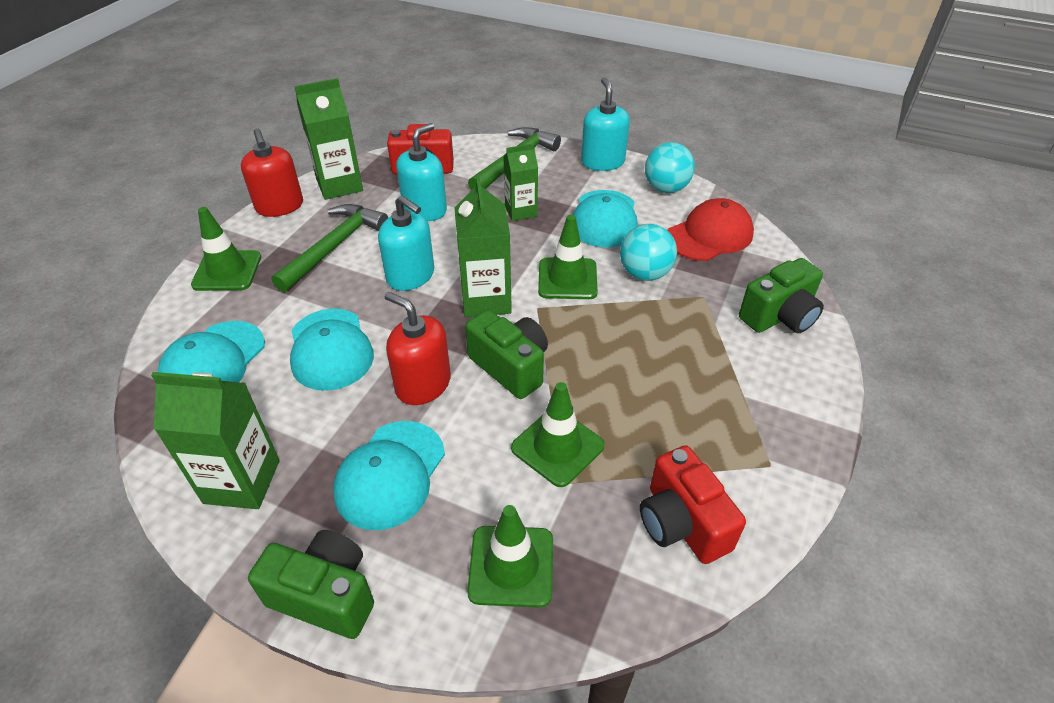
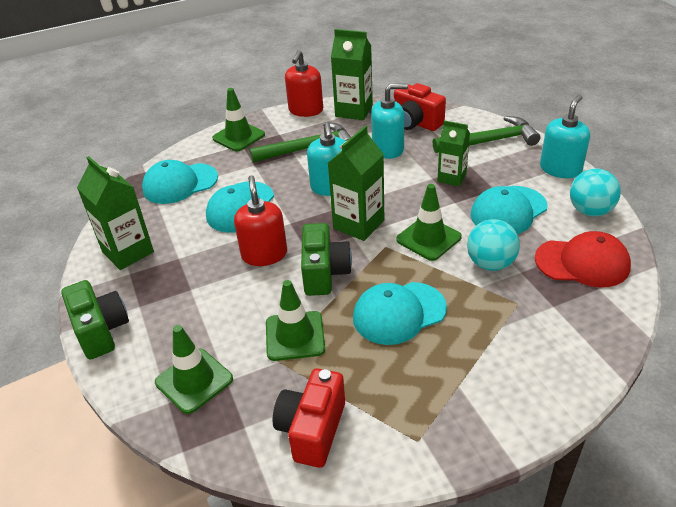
camera: 45 degrees right, 5 degrees down
turquoise cap [333,421,445,530] -> turquoise cap moved to [353,282,447,345]
green camera [739,258,824,333] -> none

